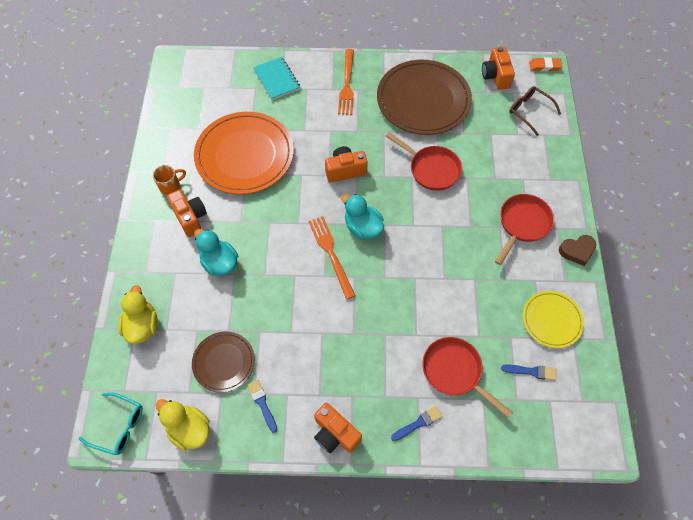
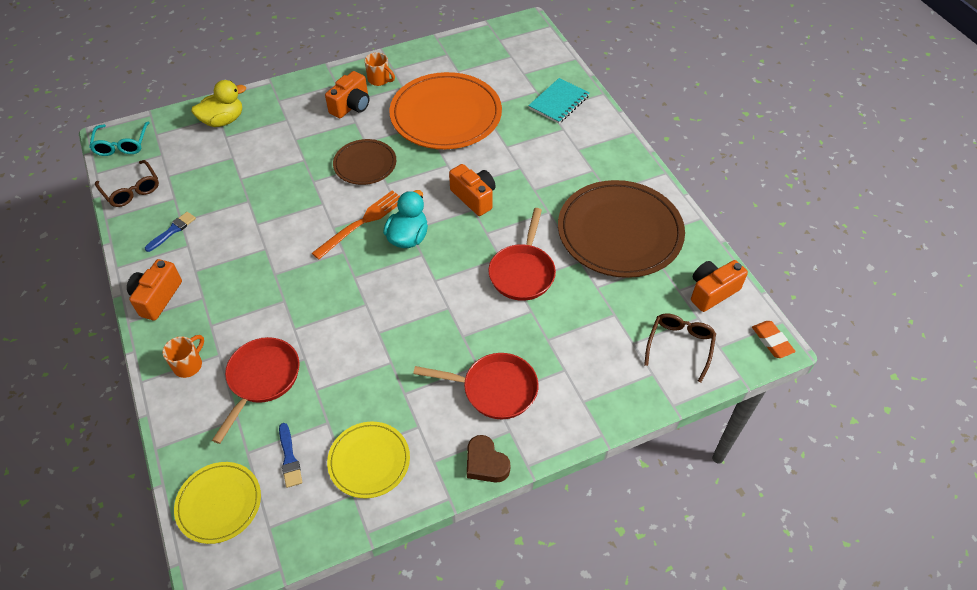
camera: 65 degrees right, 10 degrees down
yellow duck [156,399,210,451] -> brown glasses [95,160,159,207]
brown plate [192,332,255,393] -> brown plate moved to [333,139,396,185]
turquoise duck [194,229,238,276] -> none
orange fork [338,49,354,115] -> none
blue brush [391,406,443,441] -> orange mug [162,335,204,378]
none -> yellow plate [174,462,261,544]

